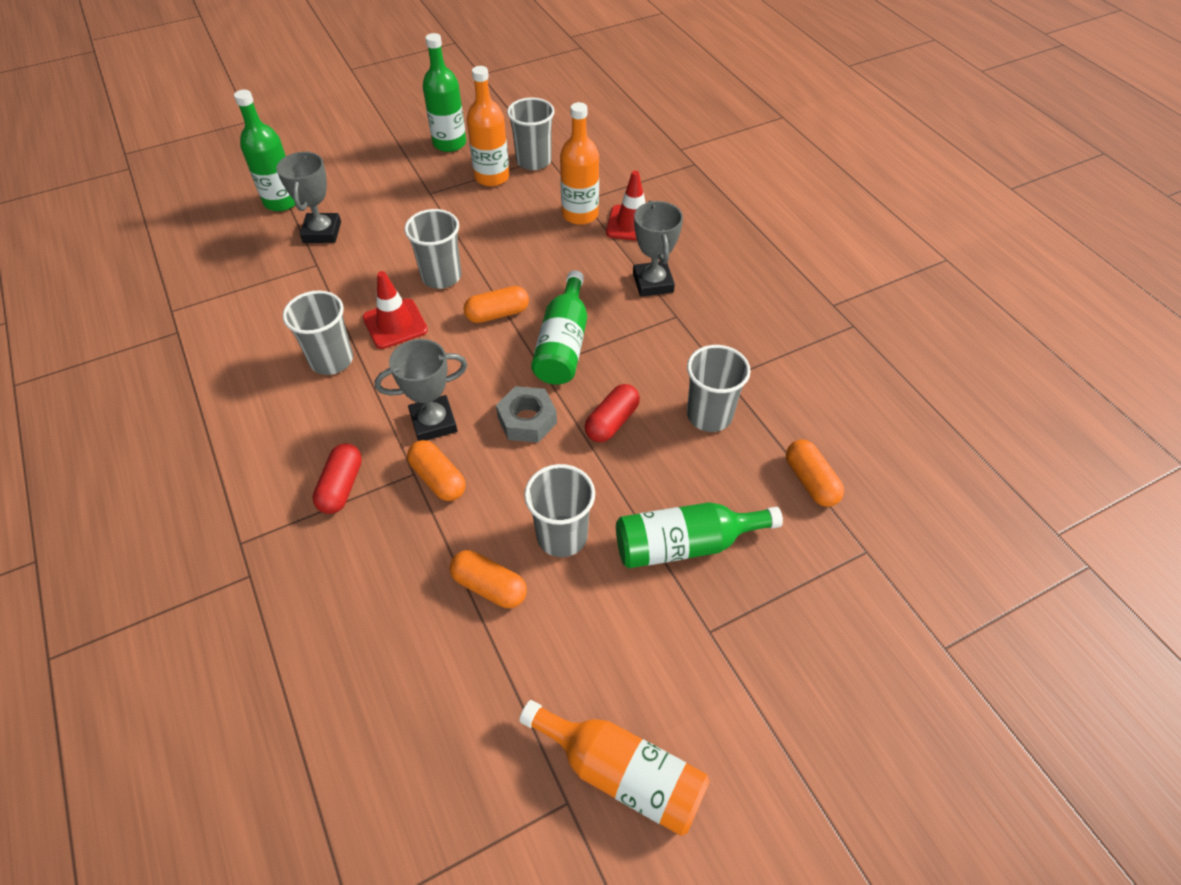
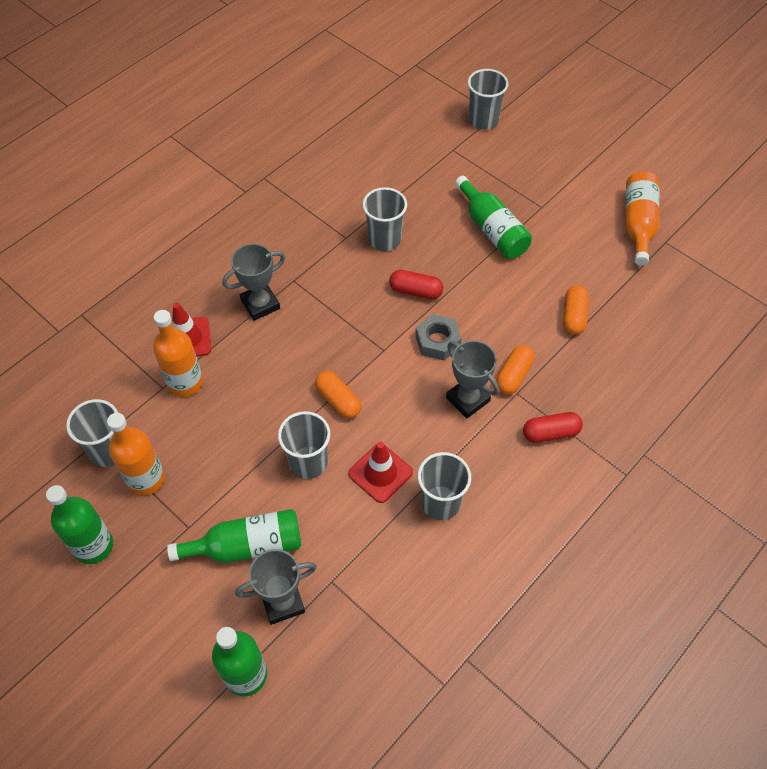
camera: 110 degrees left, 5 degrees up
grey cup [524,464,595,557] -> grey cup moved to [468,69,508,130]
green bottle [531,270,587,385] -> green bottle moved to [167,509,301,563]
orange capsule [786,440,844,507] -> none

